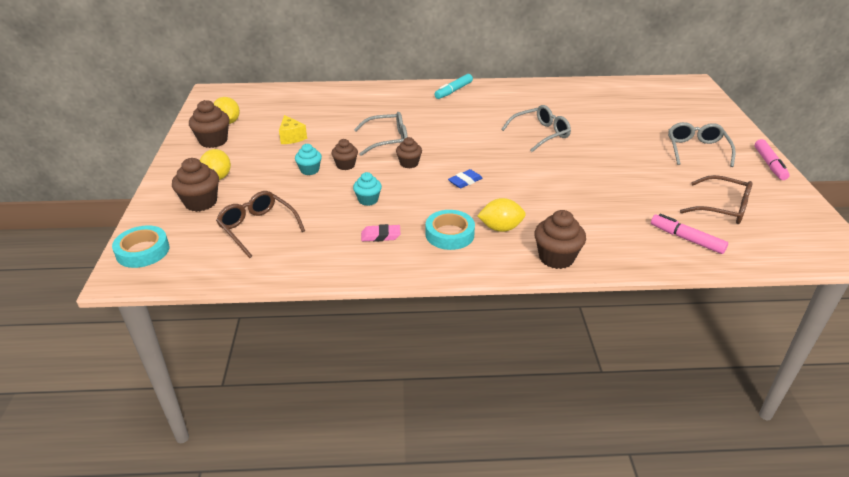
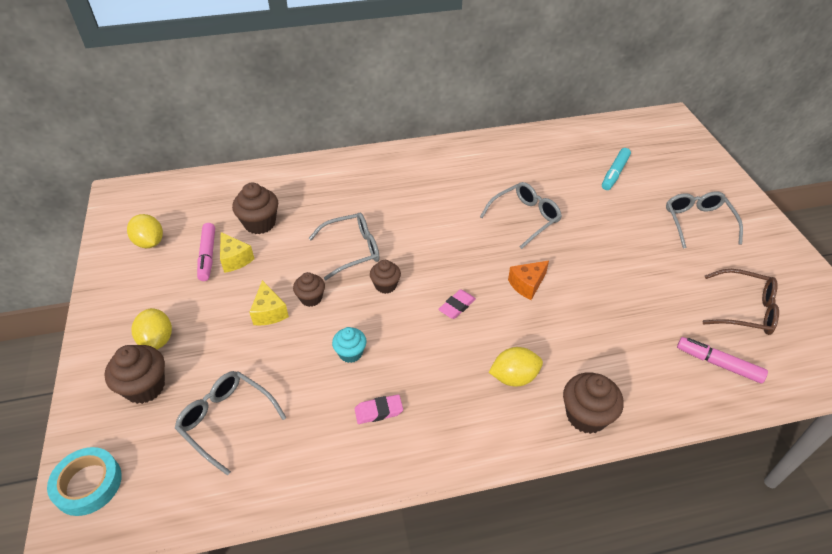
camera: 10 degrees left, 10 degrees up
brown cupcake [189,100,229,148] -> brown cupcake moved to [232,183,278,234]
brown glasses [216,191,305,258] -> grey glasses [175,371,287,476]
turquoise cupcake [295,144,322,175] -> yellow cheese [249,280,289,325]
turquoise tape [425,210,475,250] -> none
turquoise marker [434,74,473,99] -> turquoise marker moved to [602,148,631,190]
blue eraser [448,169,482,188] -> pink eraser [438,289,476,319]
pink marker [755,139,790,180] -> pink marker moved to [197,223,215,281]
none -> orange cheese [508,260,549,300]

